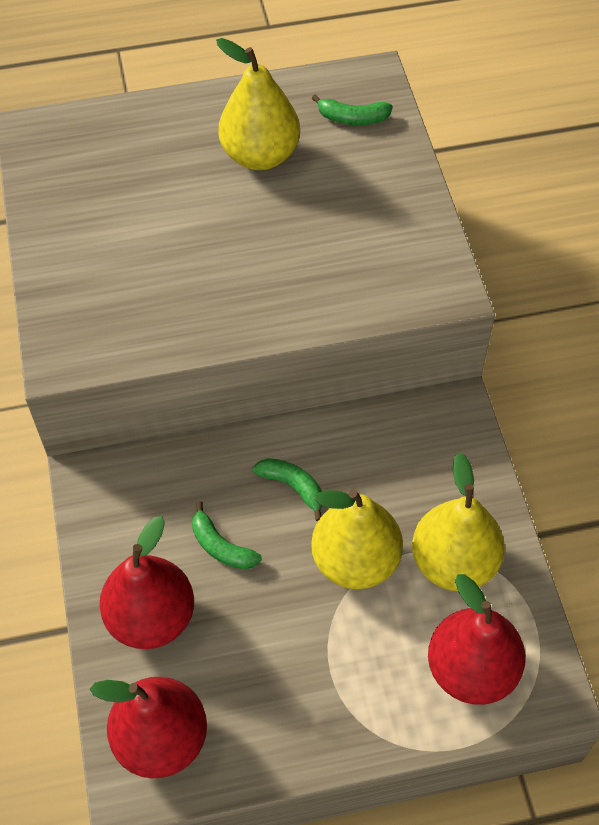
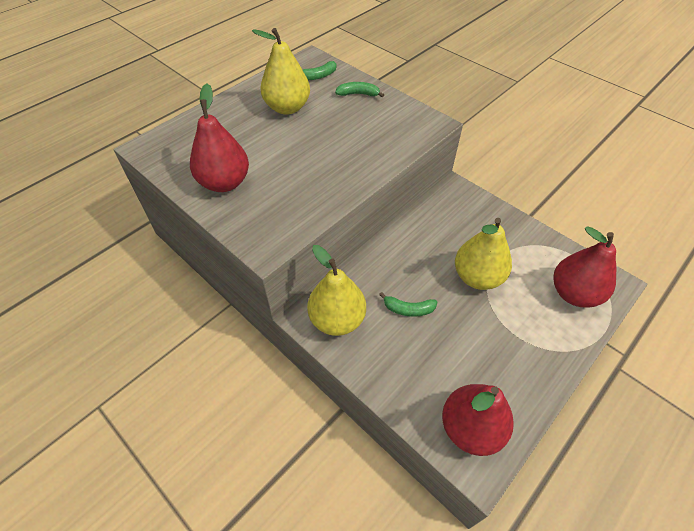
camera: 35 degrees left, 5 degrees down
red pear [99,516,194,649] -> red pear moved to [190,84,249,192]
green banana [252,458,323,521] -> green banana moved to [335,82,384,97]
yellow pear [412,452,505,591] -> yellow pear moved to [307,245,366,336]

